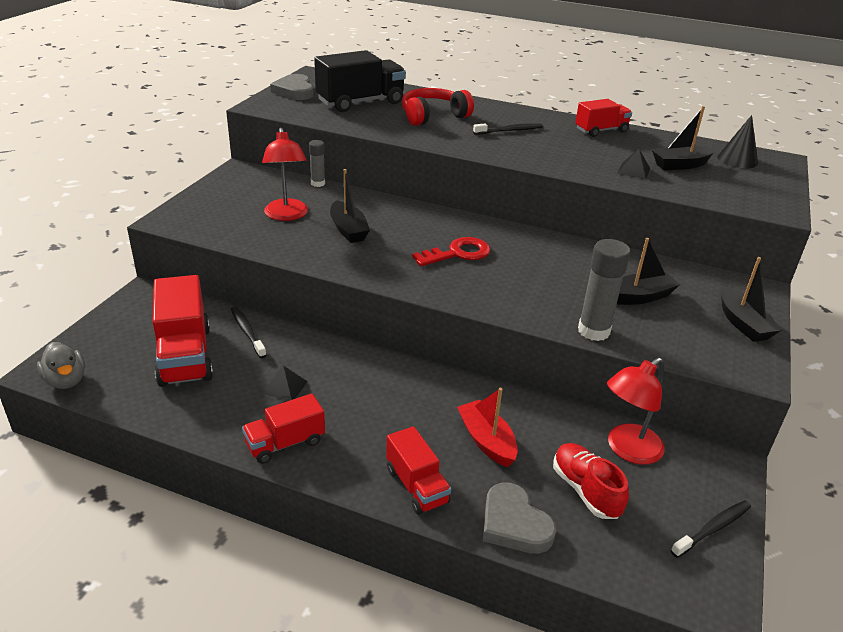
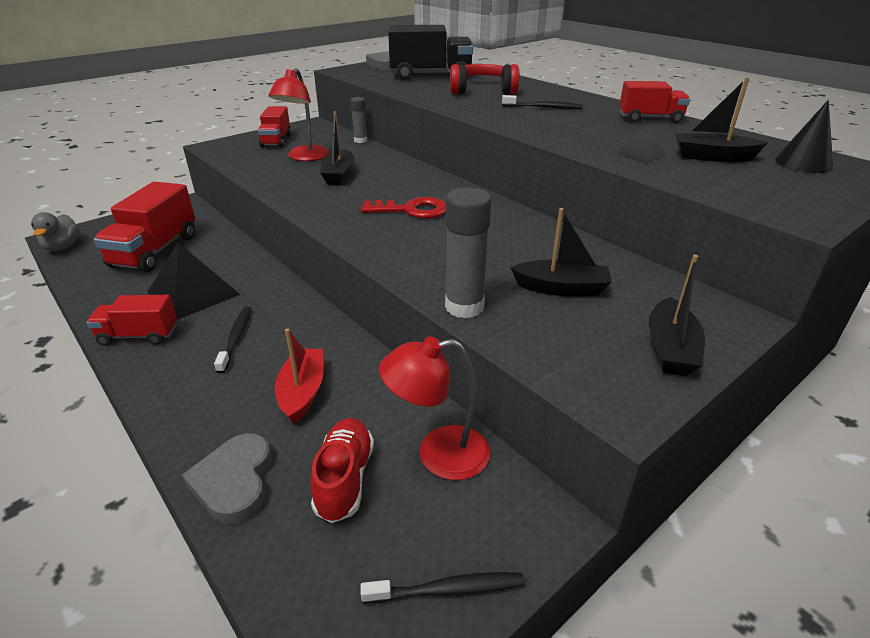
camera: 30 degrees right, 0 degrees up
black toothbrush [231,306,266,358] -> black toothbrush moved to [214,306,252,373]
black pyramid [262,365,308,401] -> black pyramid [147,242,240,320], size x2.09
red truck [386,426,451,515] -> red truck moved to [258,106,291,147]

